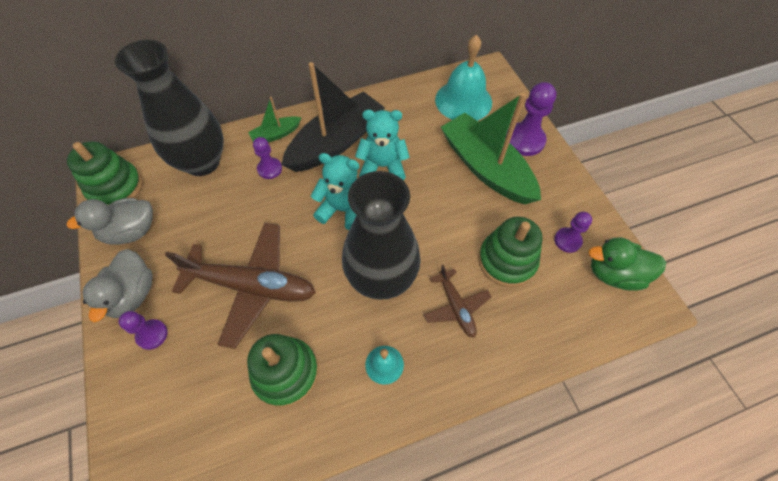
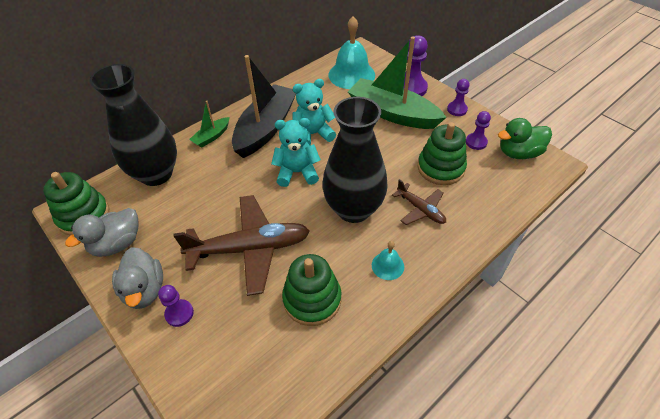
camera: 20 degrees left, 10 degrees down
purple pawn [253,137,282,179] -> purple pawn moved to [447,79,470,116]

